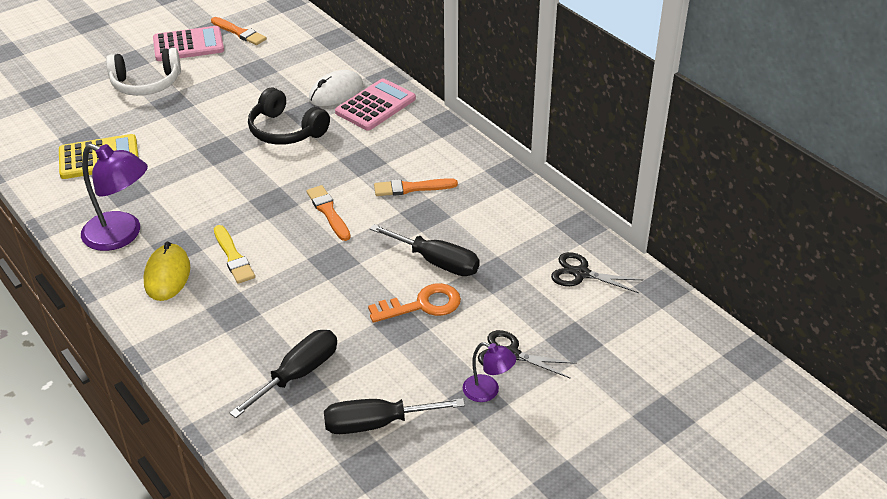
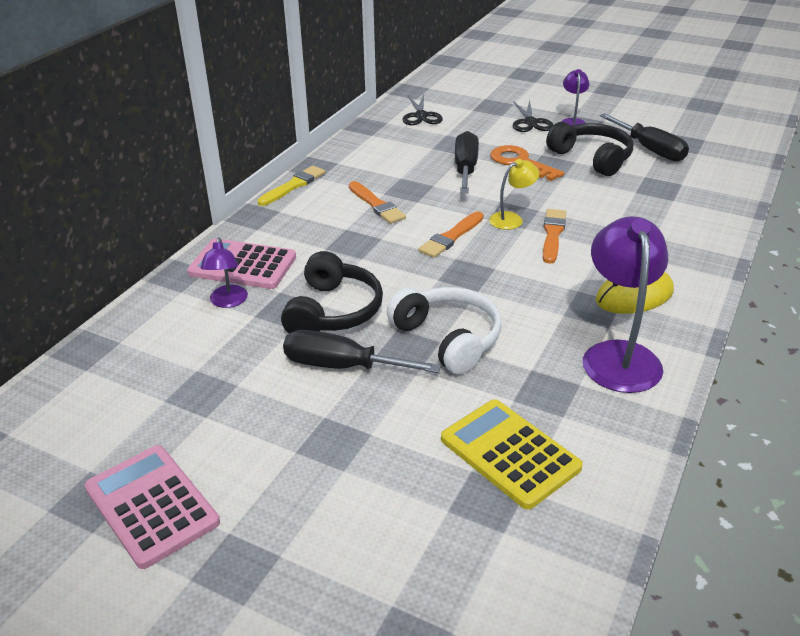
camera: 115 degrees left, 5 degrees down
white headphones [106,48,181,96] -> white headphones moved to [387,287,502,375]
orange brush [211,17,267,45] -> orange brush moved to [543,209,566,264]
yellow brush [214,225,255,284] -> yellow brush moved to [257,166,325,206]
black screwdriver [230,330,337,418] -> black screwdriver moved to [283,330,441,373]
white mouse [309,70,363,106] -> purple lamp [200,237,248,308]
none -> yellow lamp [489,159,539,230]
none -> black headphones [546,122,633,176]

